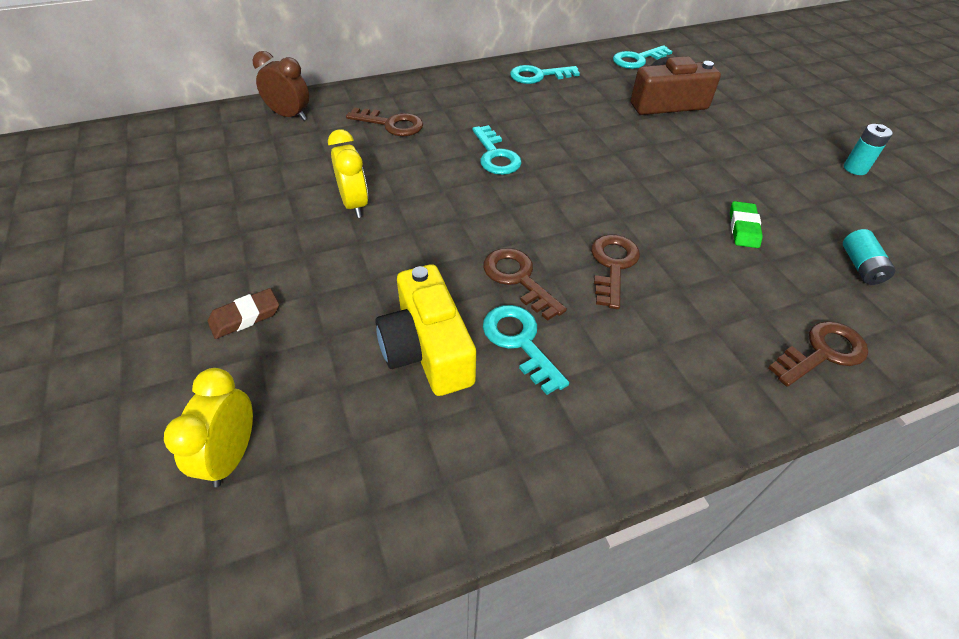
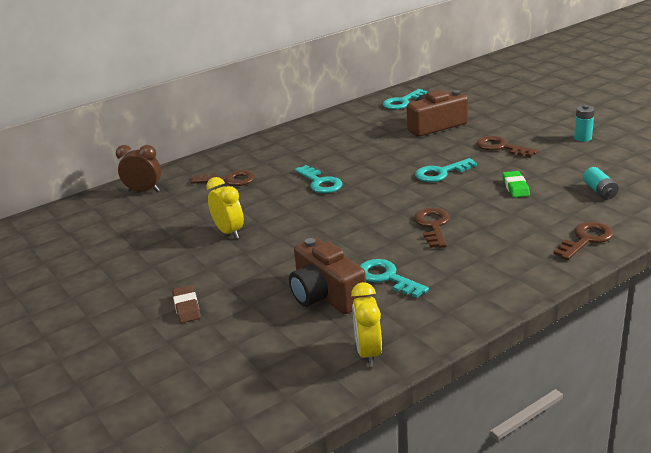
camera: 10 degrees left, 20 degrees down
yellow clock [164,368,253,487] -> yellow clock moved to [351,282,382,367]
brown eraser [208,288,279,339] -> brown eraser turned 60 degrees counterclockwise [172,285,201,323]
yellow camera [375,264,476,396] -> brown camera [289,238,367,314]
brown key [483,248,567,321] -> brown key moved to [477,136,538,157]
turquoise key [510,65,580,84] -> turquoise key moved to [415,158,477,182]

